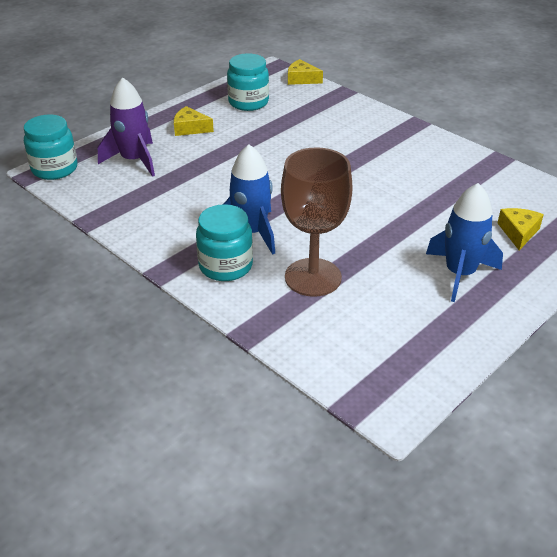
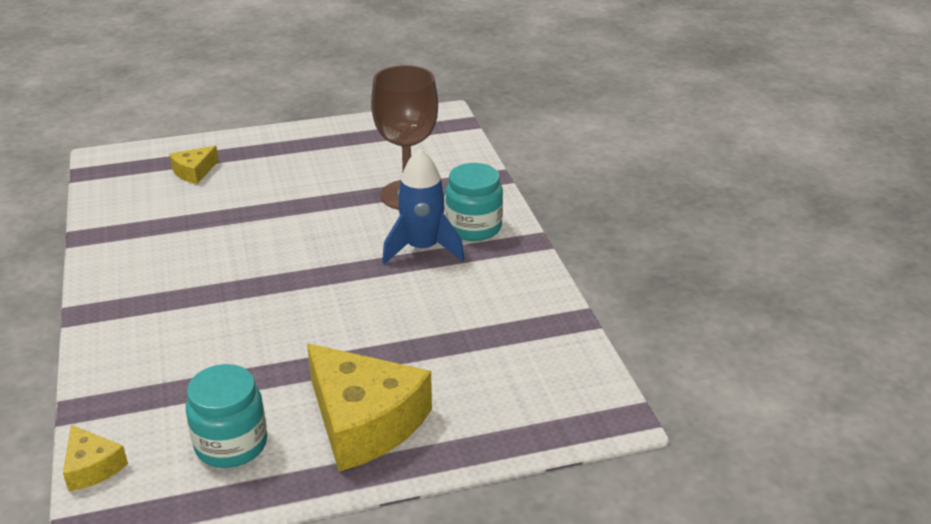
camera: 150 degrees left, 5 degrees down
turquoise jar [24,115,77,180] -> none
purple rocket [98,77,155,177] -> none
yellow cheese [174,106,214,136] -> yellow cheese [307,343,432,471], size x2.10
blue rocket [426,183,503,302] -> none

